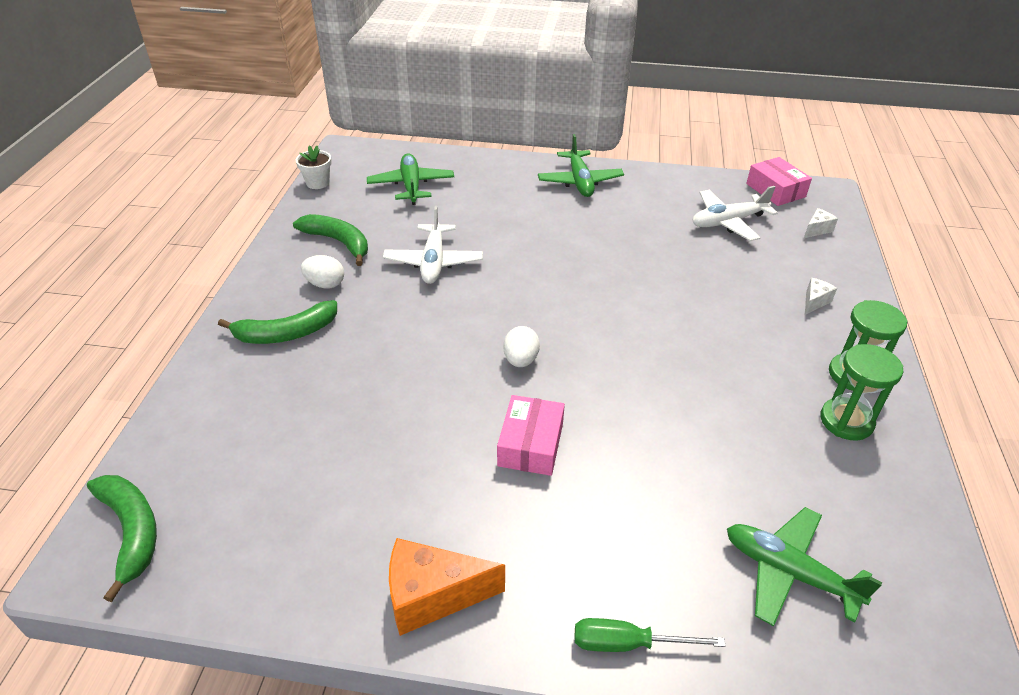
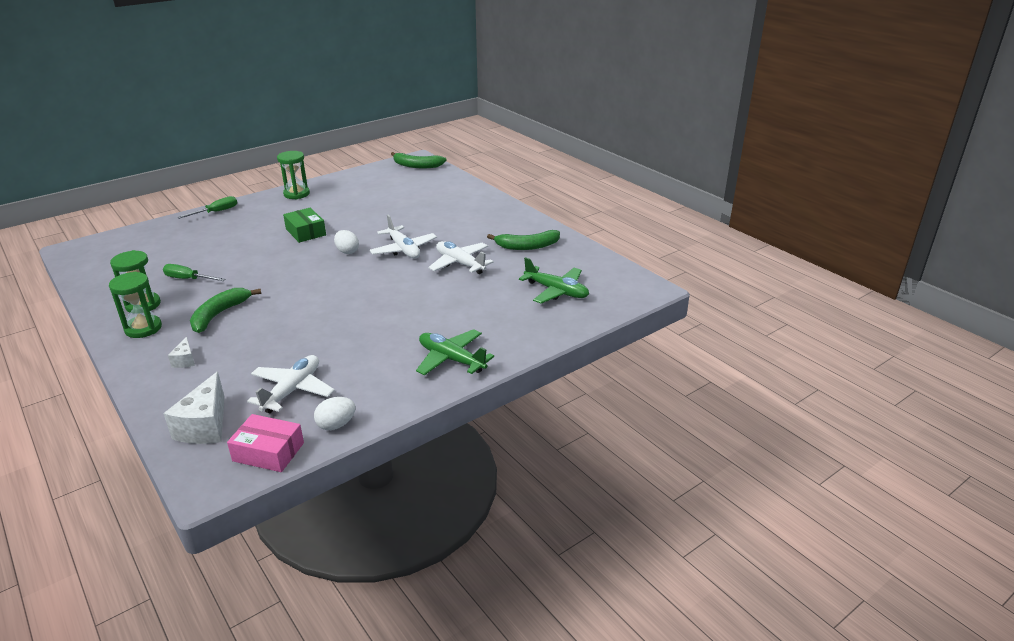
camera: 135 degrees right, 10 degrees down
green banana [218,300,337,344] -> green banana moved to [190,288,261,333]
white flower pot [296,146,332,189] -> none
white egg [301,255,344,289] -> white egg moved to [314,397,356,430]
orange cheese [389,538,505,636] -> green hourglass [277,151,310,199]
pink box [497,395,565,476] -> green box [283,208,326,243]
green plane [727,507,882,626] -> none
white cheese [804,208,838,238] -> white cheese [163,372,225,444], size x1.97
none -> green screwdriver [163,264,226,281]
none -> white plane [369,215,437,258]

